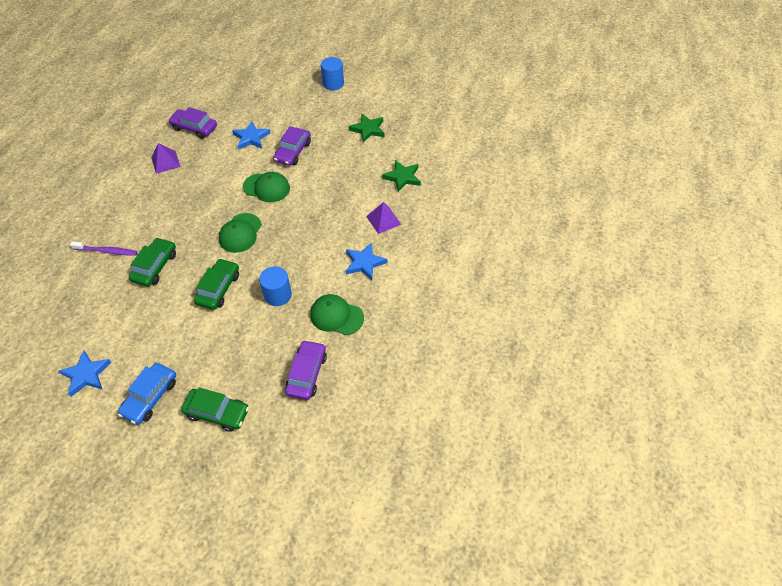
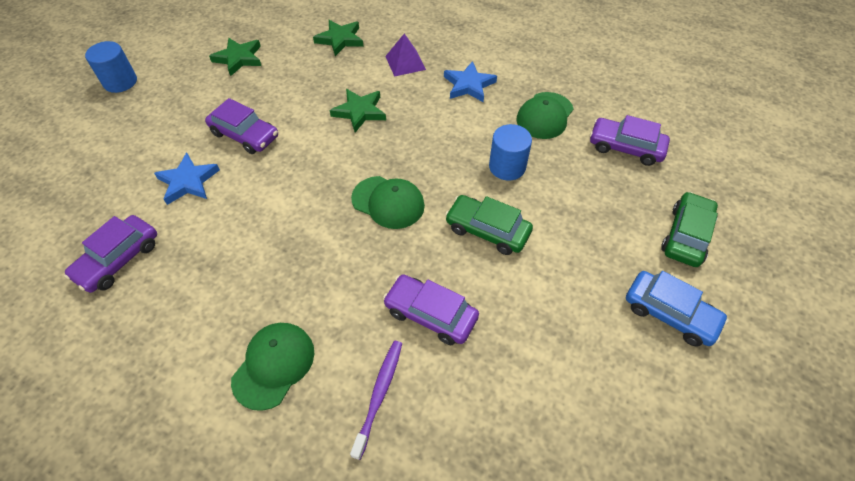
camera: 80 degrees left, 0 degrees up
blue star [59,350,111,397] -> none
green car [129,237,176,287] -> purple car [383,274,479,345]
purple pyramid [151,143,180,174] -> none
green cap [243,172,290,202] -> green cap moved to [231,323,314,411]
none -> green star [330,89,386,132]

